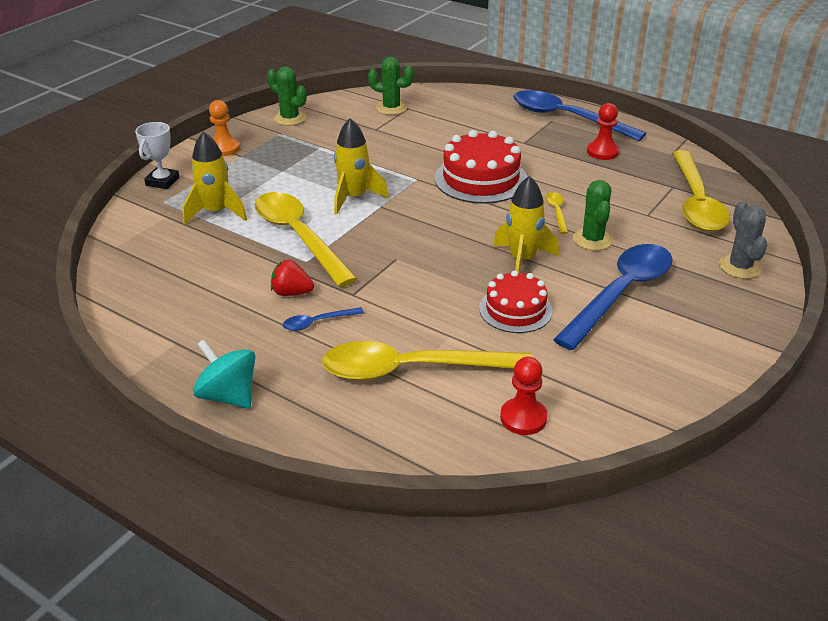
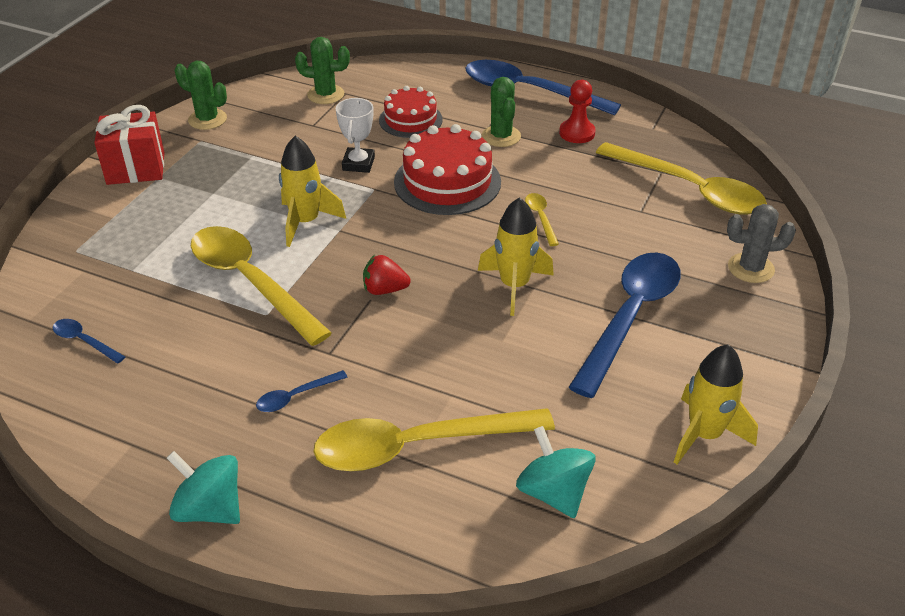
camera: 10 degrees left, 5 degrees up
white trophy [135,122,179,189] -> white trophy moved to [336,98,375,173]
yellow rocket [183,131,247,225] -> yellow rocket moved to [674,344,758,464]
orange pawn [209,100,240,156] -> red gift [94,105,164,185]
red strawberry [271,259,314,296] -> red strawberry moved to [363,255,411,295]
red cake [479,270,553,333] -> red cake moved to [379,86,443,138]
red pawn [500,357,548,435] -> turquoise spinning top [516,426,596,518]
green cactus [573,180,613,251] -> green cactus moved to [482,77,521,147]
yellow spoon [672,150,730,232] -> yellow spoon turned 45 degrees counterclockwise [596,142,767,215]
grey cactus [719,201,767,279] -> grey cactus turned 75 degrees counterclockwise [727,204,796,283]
none -> blue spoon [53,319,125,364]

